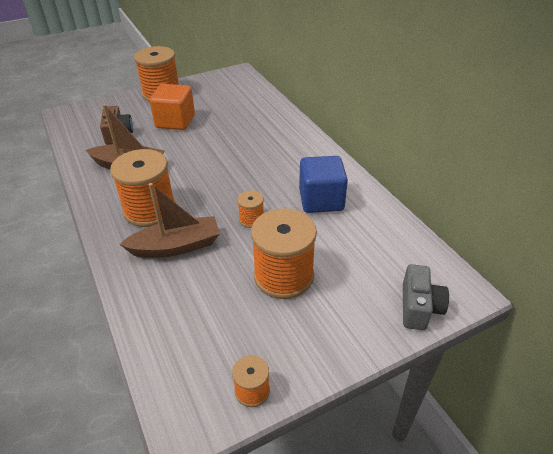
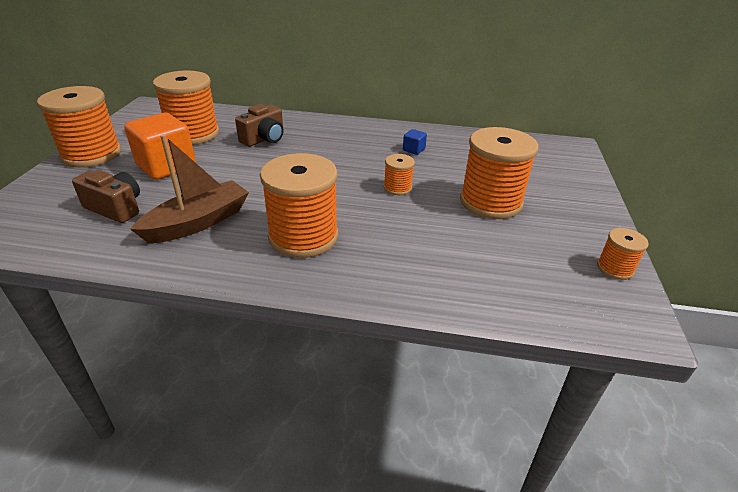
camera: 55 degrees left, 5 degrees down
brown boat [119,183,220,258] -> none
blue cube [299,156,348,213] -> blue cube [403,129,427,155], size x0.42
grey camera [403,264,449,330] -> none
none -> orange spool [153,70,219,145]
none -> brown camera [235,104,284,147]

